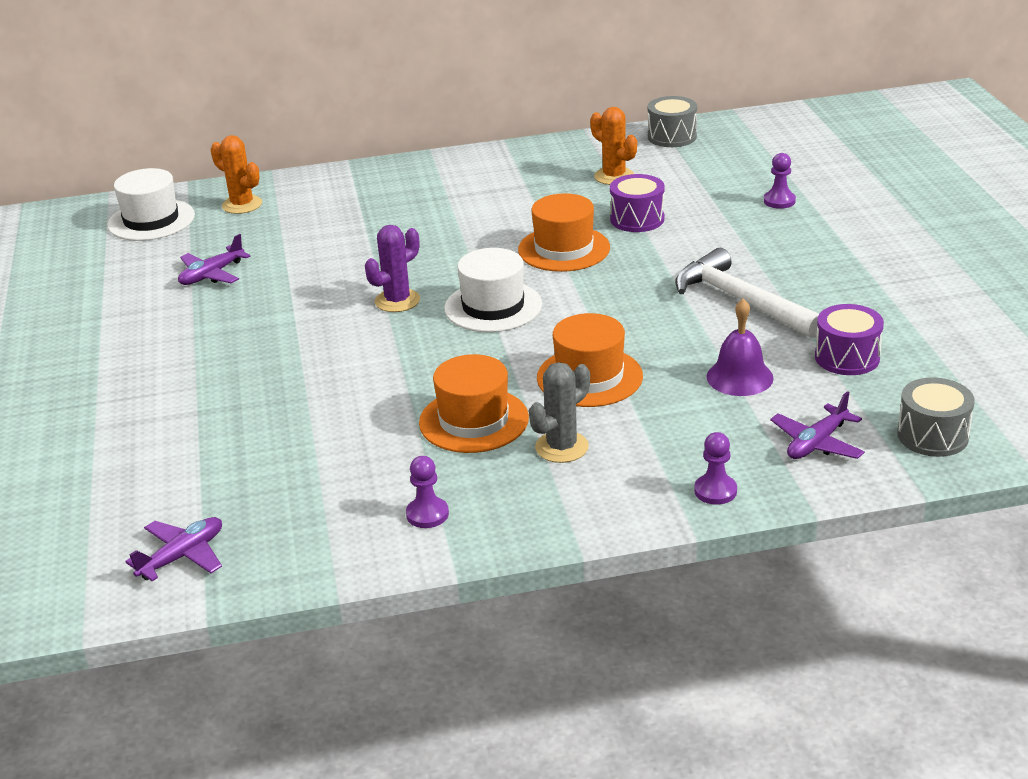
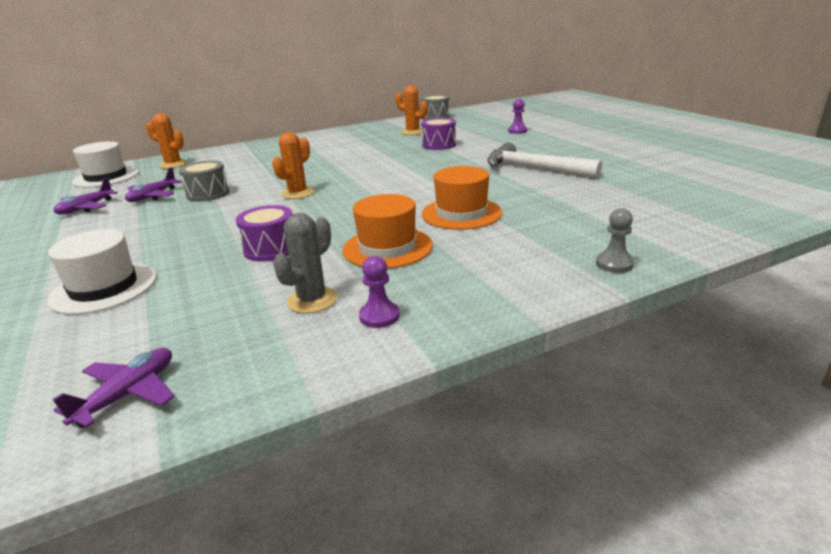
camera: 15 degrees left, 5 degrees down
purple cactus [365,225,420,312] -> orange cactus [272,132,314,199]
white hat [444,248,542,332] -> white hat moved to [47,229,157,315]
orange hat [518,193,610,272] -> none
grey cactus [529,362,590,463] -> grey cactus moved to [273,213,337,313]
purple pawn [694,432,737,505] -> grey pawn [596,208,634,273]
purple bell [706,299,774,396] -> none
purple plane [770,391,865,459] -> purple plane moved to [54,177,118,215]
purple drum [815,304,884,375] -> purple drum moved to [236,205,292,262]
grey drum [897,377,975,457] -> grey drum moved to [179,160,229,202]

